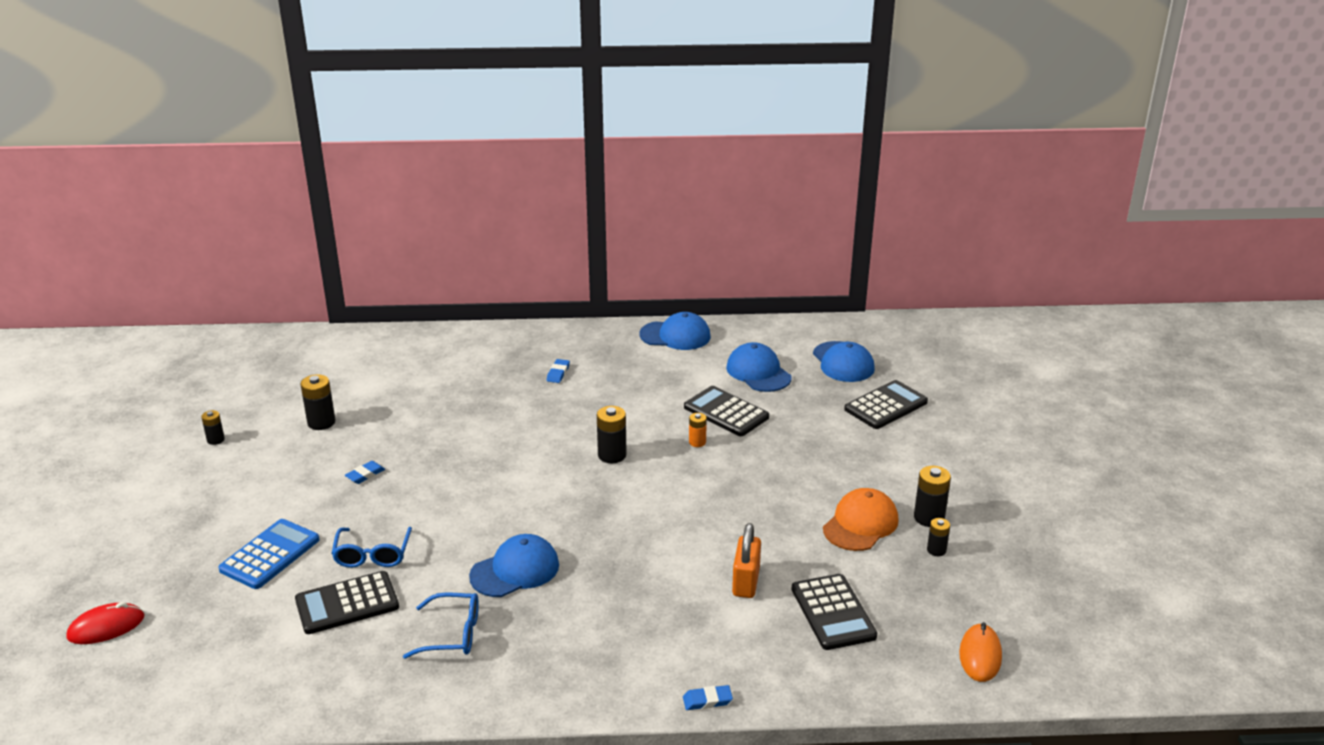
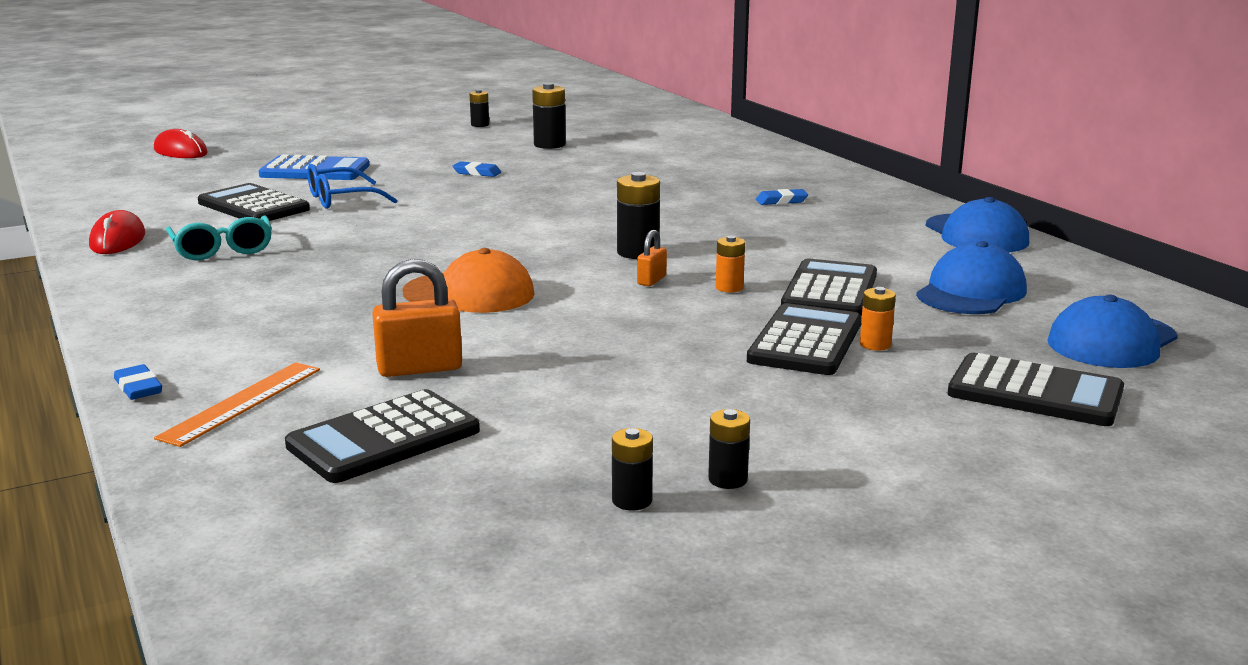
camera: 65 degrees right, 10 degrees down
blue glasses [403,592,479,659] -> turquoise glasses [166,215,272,260]
blue cap [469,534,559,597] -> none
orange cap [823,488,899,551] -> orange cap moved to [403,248,535,313]
black battery [914,466,951,527] -> black battery [708,409,750,489], size x0.61
orange mouse [959,622,1002,682] -> none
none -> red mouse [89,210,145,254]
none -> orange ruler [154,362,320,447]
none -> orange padlock [637,230,667,286]
none -> black calculator [747,303,861,375]
none -> orange battery [860,287,896,351]

